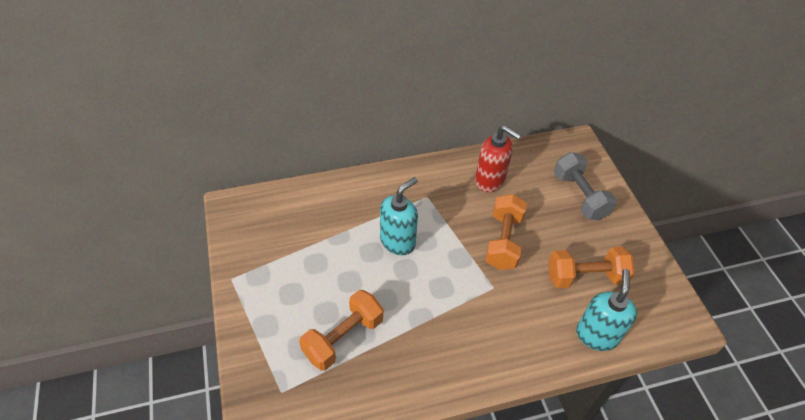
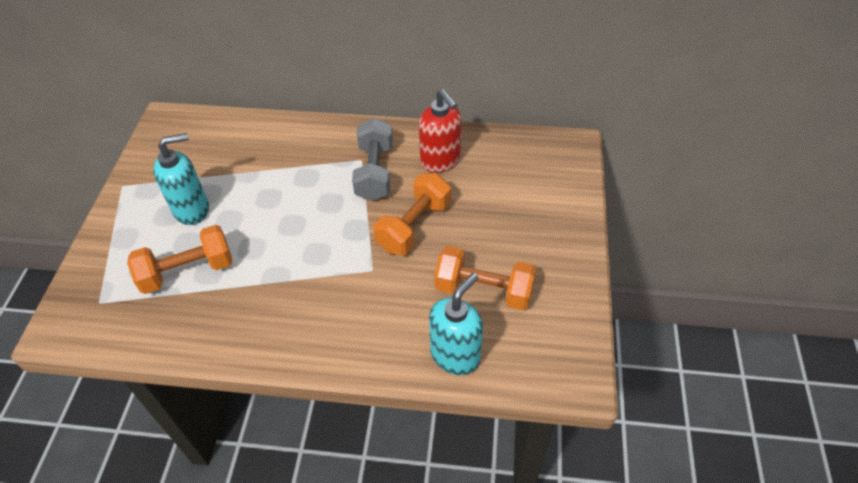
camera: 25 degrees right, 0 degrees up
turquoise soap dispenser [380,177,418,255] -> turquoise soap dispenser moved to [153,133,209,225]
grey dumbbell [554,152,617,220] -> grey dumbbell moved to [352,118,393,201]

